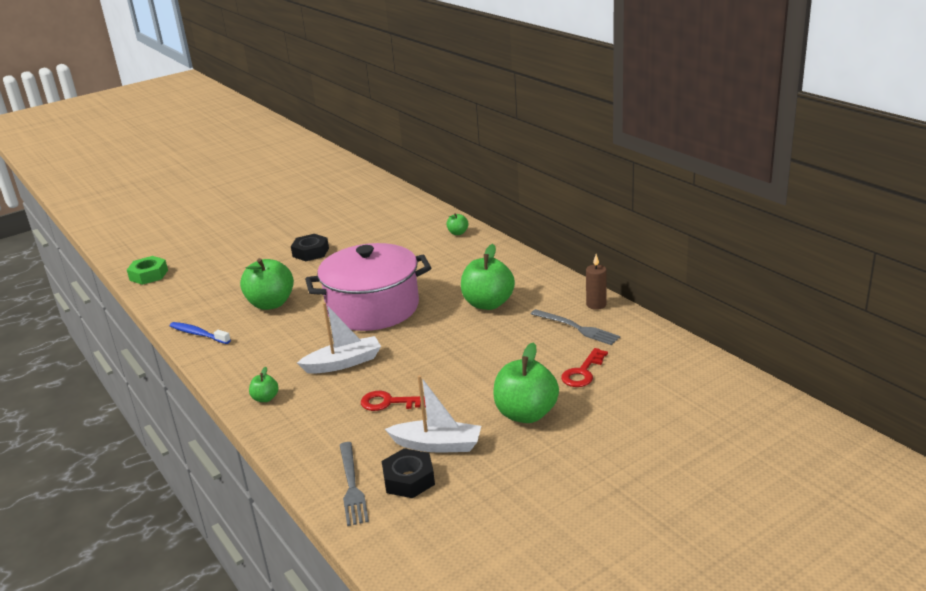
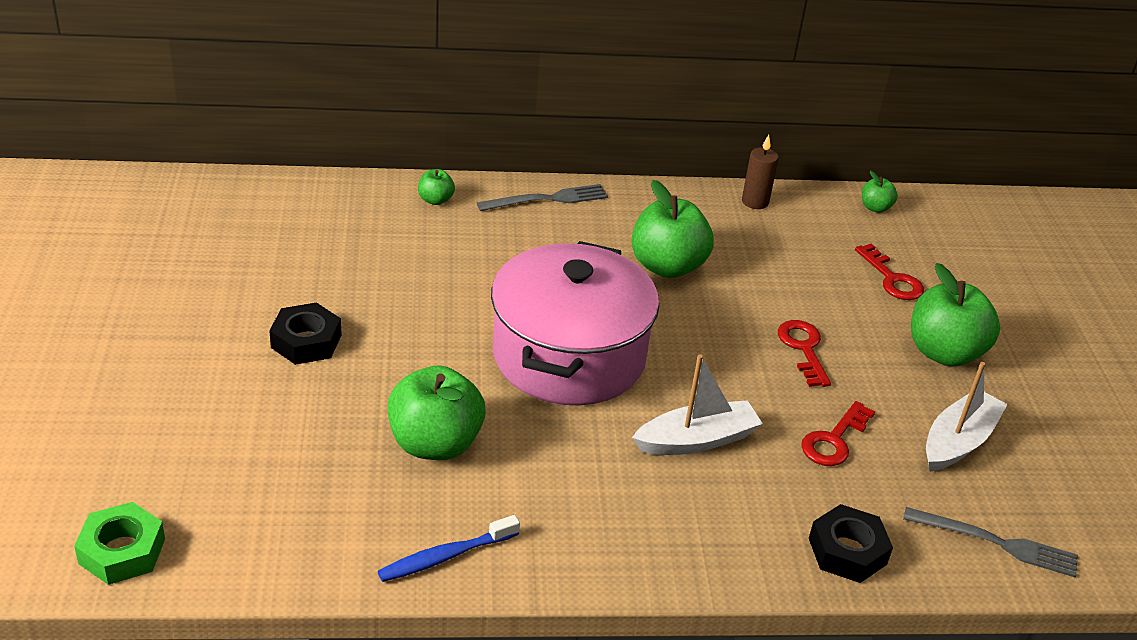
camera: 65 degrees left, 10 degrees up
green apple [249,367,279,402] -> green apple moved to [862,171,898,213]
white boat [297,303,381,374] -> white boat turned 60 degrees clockwise [632,354,763,455]
black nut [382,448,435,498] -> black nut moved to [809,504,893,583]
grey fork [531,309,620,345] -> grey fork moved to [477,184,608,211]
none -> red key [778,320,831,387]

